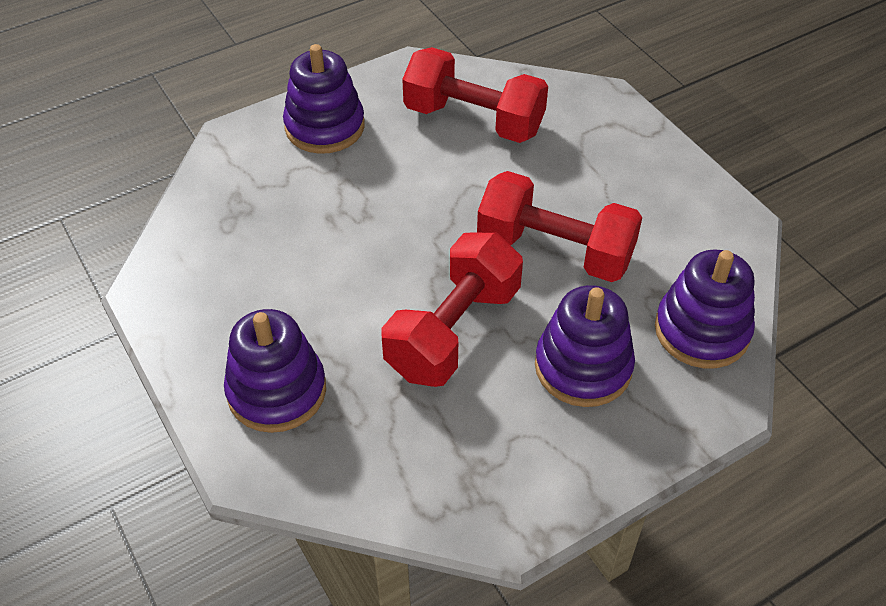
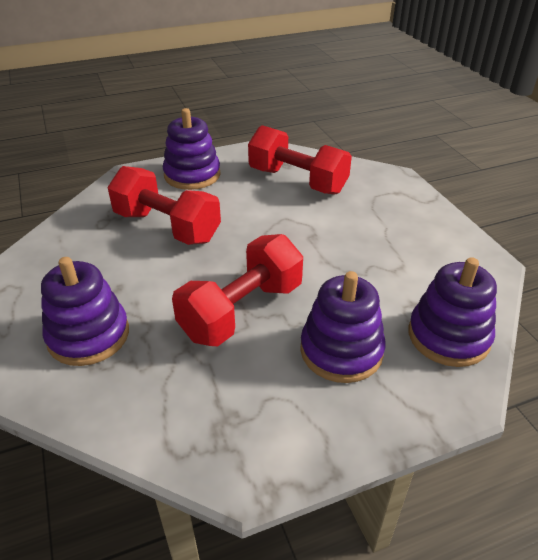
camera: 10 degrees right, 10 degrees down
red dumbbell [477,171,642,282] -> red dumbbell moved to [107,166,221,245]

